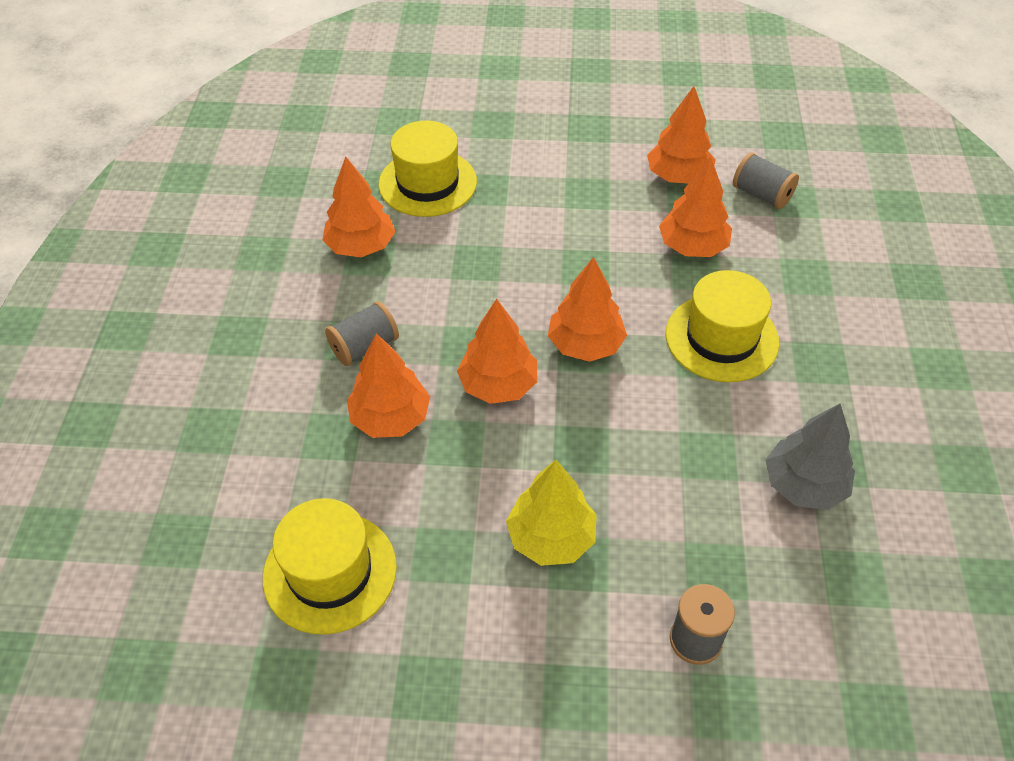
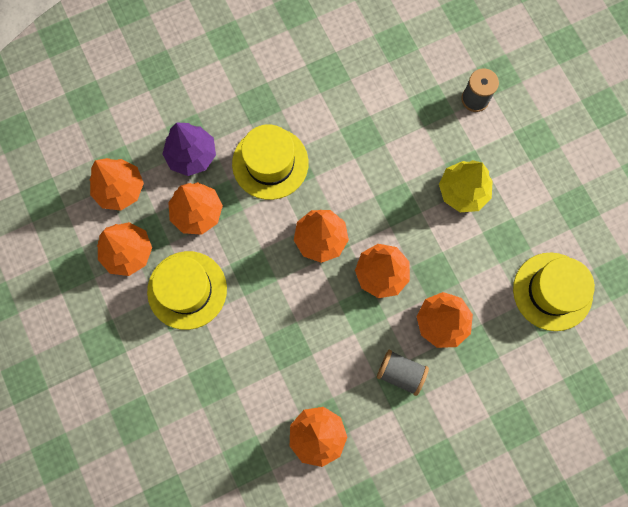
camera: 120 degrees left, 25 degrees up
yellow hat [379,121,477,217] -> yellow hat moved to [147,251,227,330]
grey spool [733,152,799,209] -> orange tree [90,158,144,211]
grey tree [766,404,855,510] -> none
none -> purple tree [163,123,216,176]

